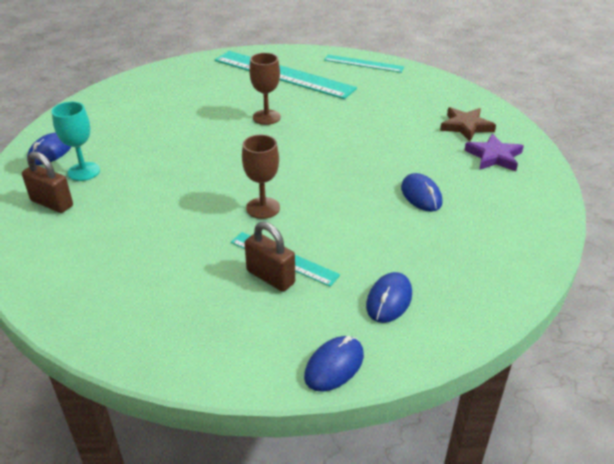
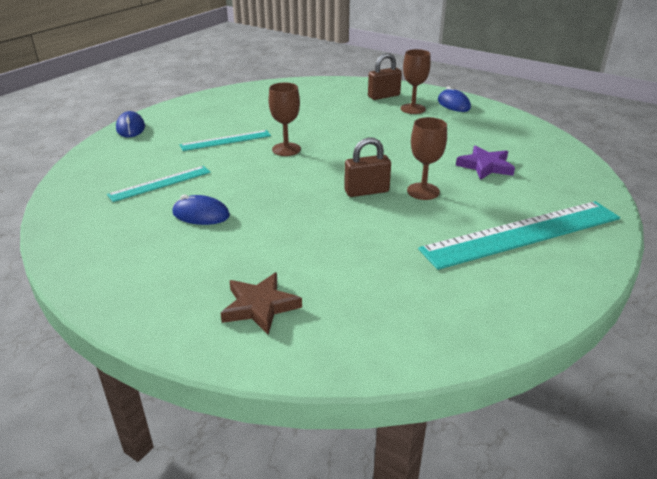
camera: 125 degrees right, 5 degrees down
turquoise goblet [52,102,100,181] -> brown goblet [400,49,431,114]
brown padlock [244,221,295,292] -> brown padlock moved to [344,137,391,197]
turquoise ruler [324,55,404,73] -> turquoise ruler moved to [107,166,211,202]
blue mouse [366,272,412,323] -> none
purple star [464,133,524,171] -> purple star moved to [456,145,515,180]

